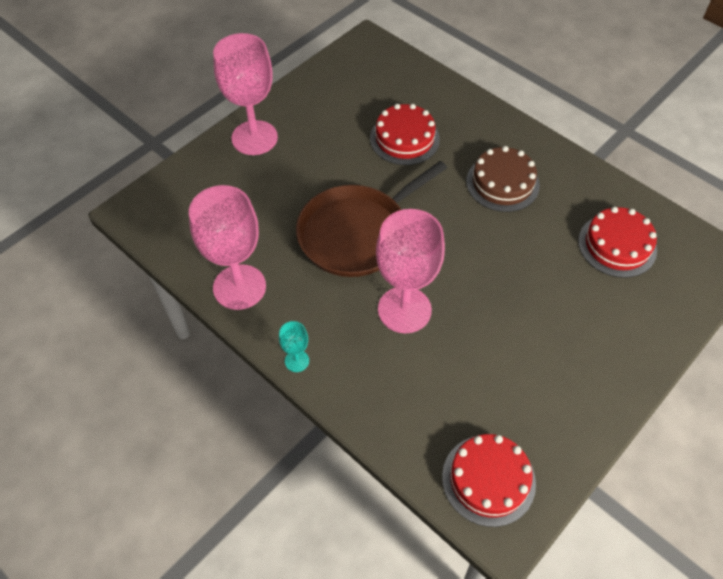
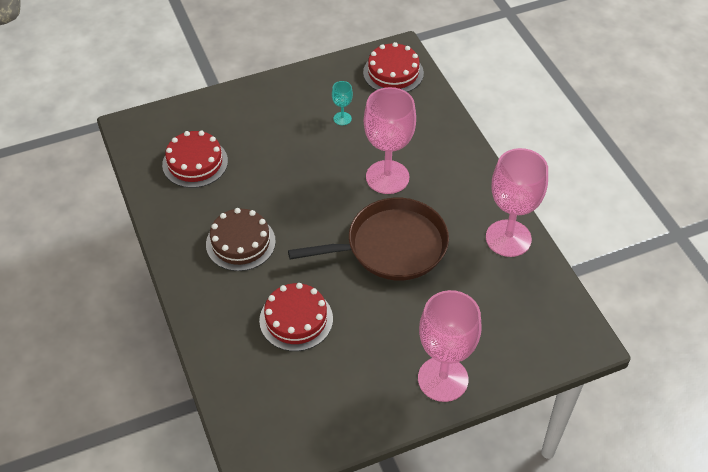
camera: 155 degrees left, 5 degrees down
turquoise goblet [279,321,309,372] -> turquoise goblet moved to [332,81,353,125]

